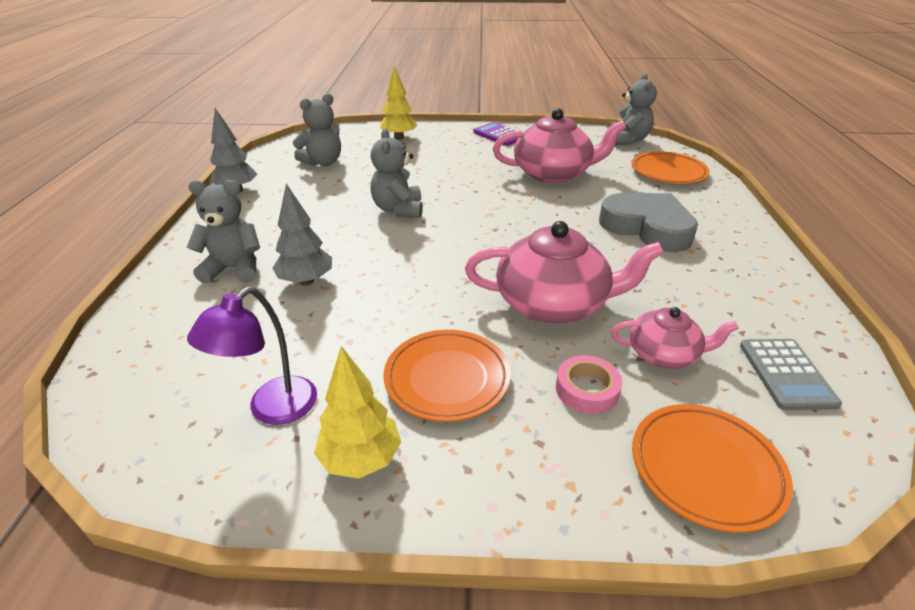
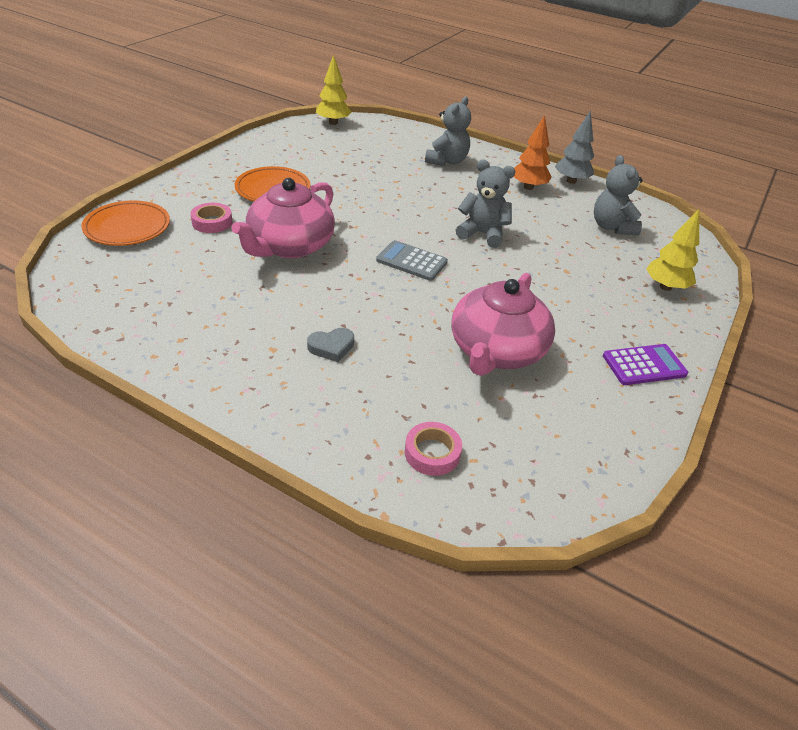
camera: 115 degrees right, 5 degrees up
purple lamp [187,287,317,425] -> none
grey tree [272,183,332,286] -> none
yellow tree [314,346,401,479] -> yellow tree moved to [316,54,352,125]
grey heart [599,193,698,252] -> grey heart [307,328,354,362], size x0.45
grey teddy bear [610,73,657,145] -> none
pink teapot [611,307,739,369] -> none
orange plate [632,151,710,184] -> pink tape [405,422,462,476]
grey calculator [740,339,842,410] -> grey calculator moved to [376,240,448,281]
none -> orange tree [514,115,552,190]

